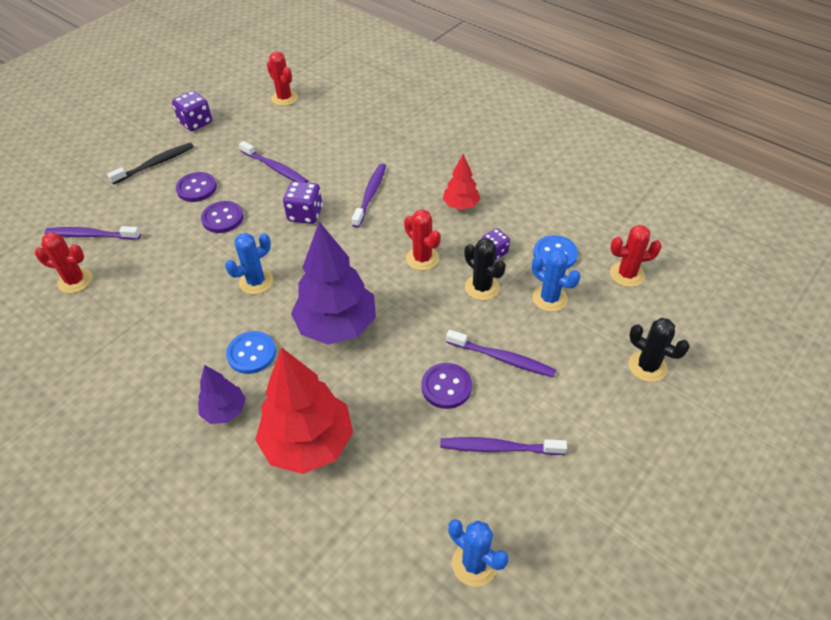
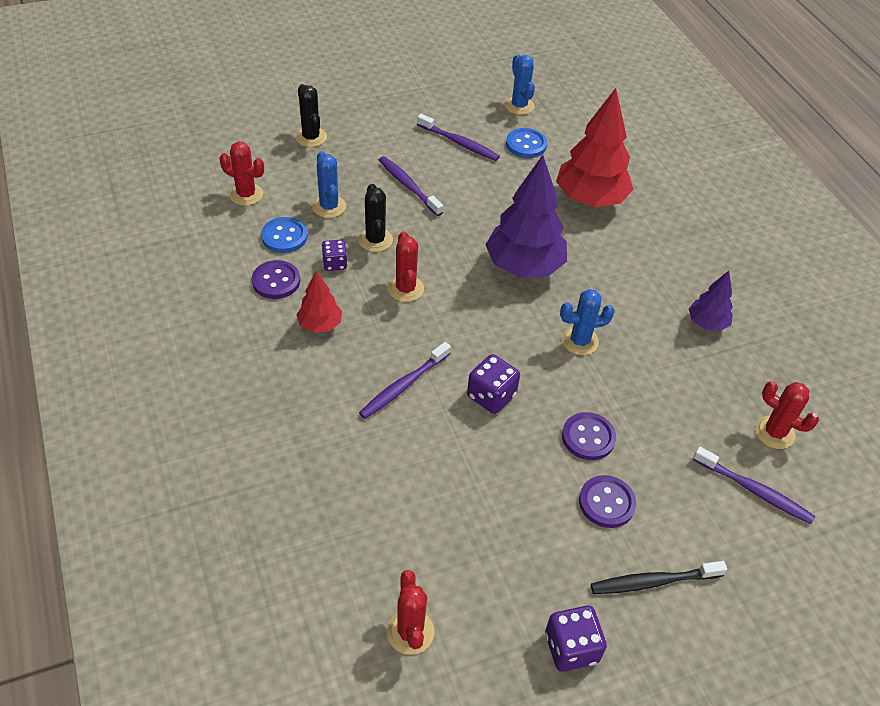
camera: 155 degrees left, 0 degrees up
purple tree [198,365,246,424] -> purple tree moved to [689,271,733,331]
blue button [226,331,276,374] -> blue button moved to [506,128,547,158]
purple toothbrush [239,141,308,182] -> none
purple button [421,363,472,409] -> purple button moved to [252,260,300,299]

